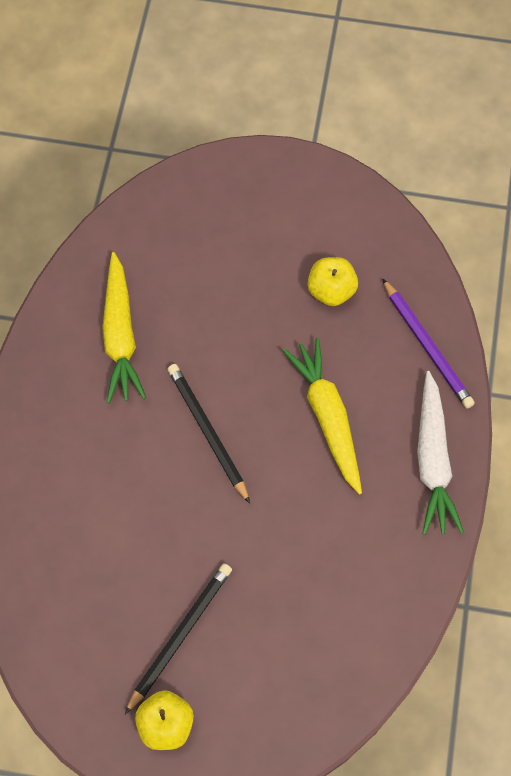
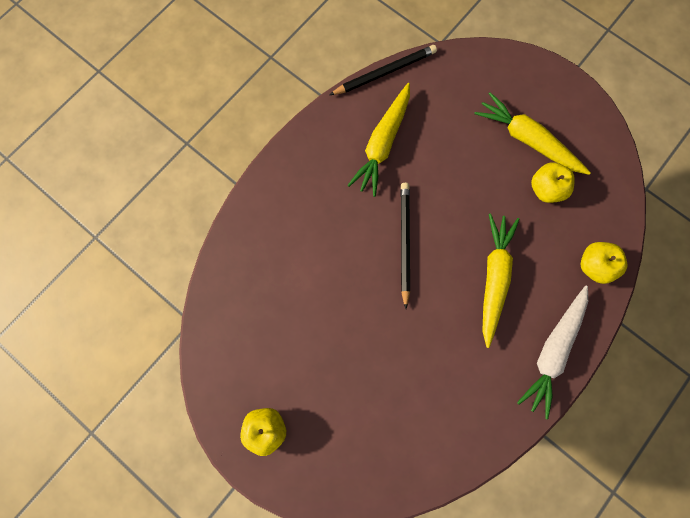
camera: 30 degrees right, 10 degrees up
black pencil [125,563,232,714] -> black pencil moved to [329,45,437,95]
purple pencil [382,278,475,409] -> yellow apple [581,242,628,284]
none -> yellow carrot [474,92,591,175]

